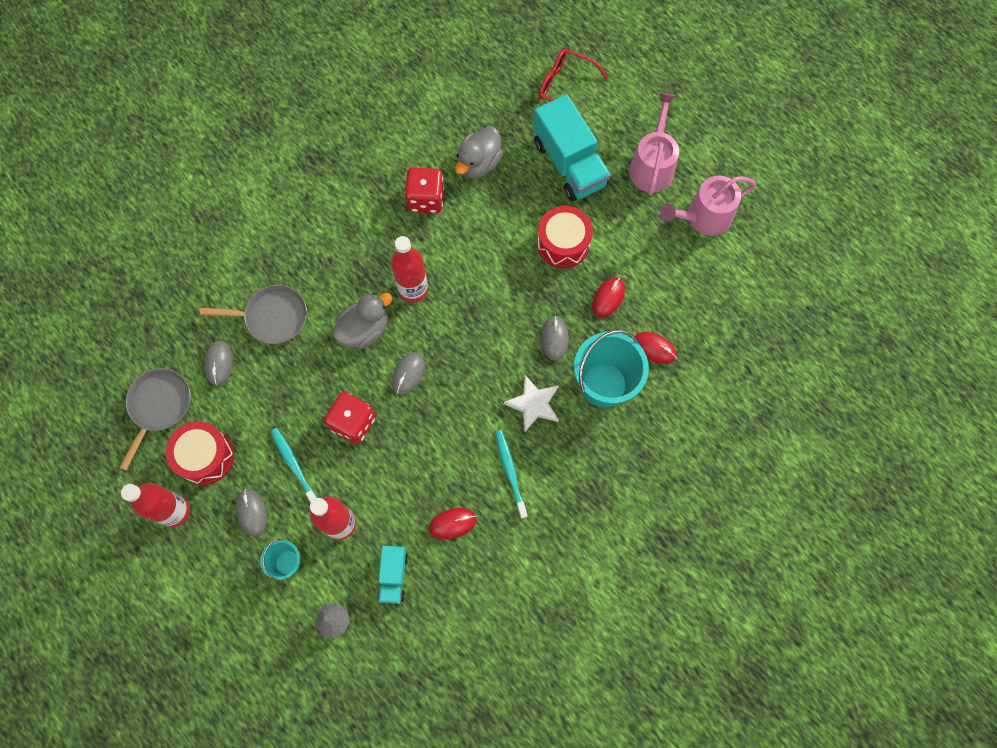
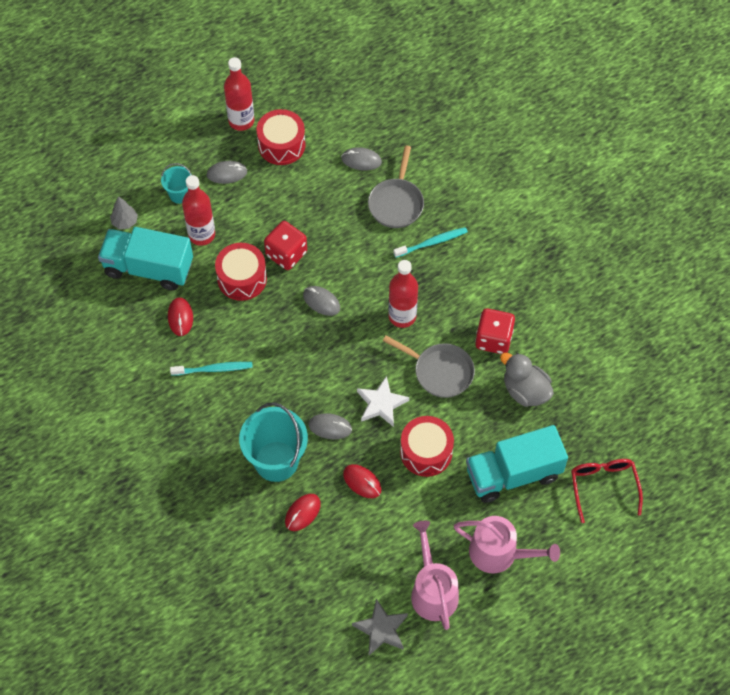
camera: 100 degrees right, 10 degrees down
grey pan [120,368,191,471] -> grey pan moved to [383,335,475,398]
turquoise toothbrush [271,428,317,503] -> turquoise toothbrush moved to [393,227,468,258]
grey duck [332,293,392,349] -> none
turquoise truck [378,545,408,604] -> turquoise truck [98,227,193,291], size x1.91
white star [504,375,559,432] -> white star moved to [357,376,409,427]
red glasses [539,49,608,121] -> red glasses turned 45 degrees counterclockwise [571,459,643,523]
none -> red drum [215,243,267,301]
none -> grey star [352,599,408,655]

